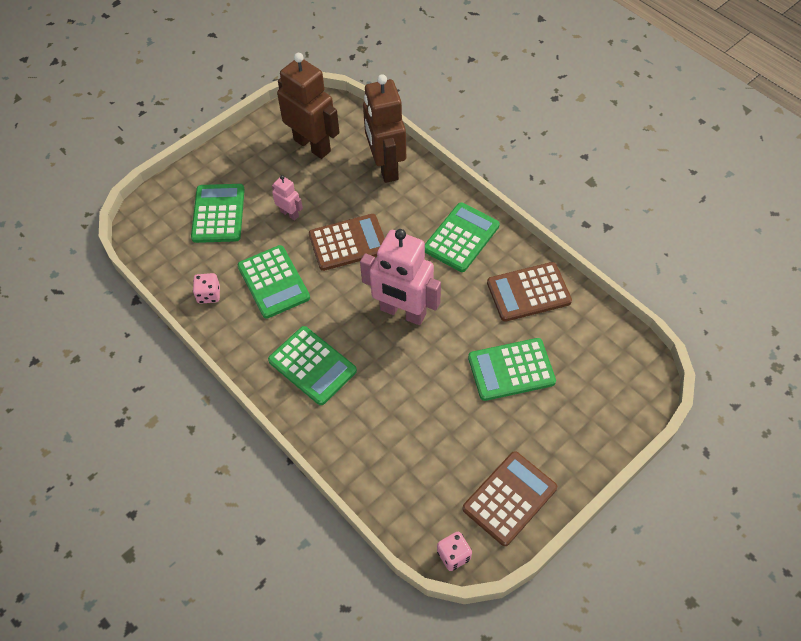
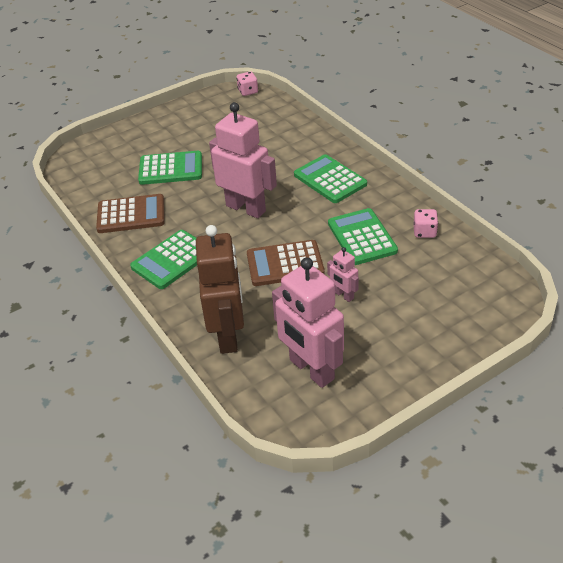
camera: 170 degrees left, 15 degrees down
green calculator [191,184,245,243] -> none
brown robot [277,53,340,159] -> pink robot [272,257,344,388]
brown calculator [463,451,557,546] -> none

